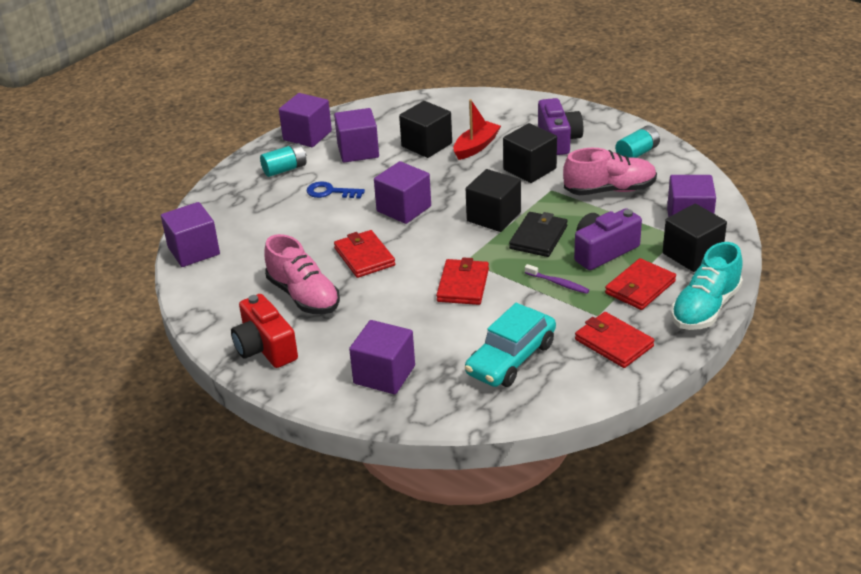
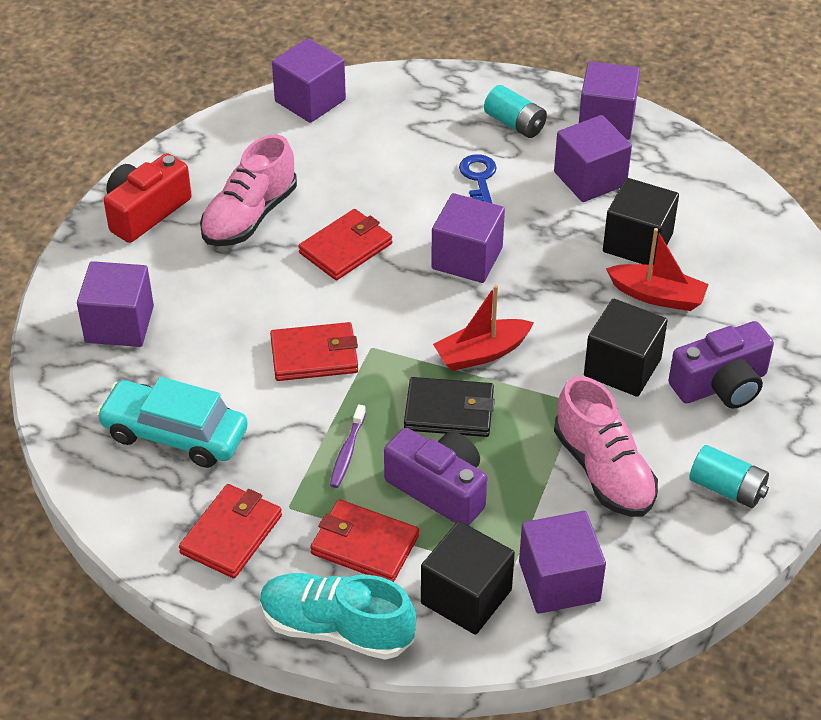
camera: 70 degrees right, 10 degrees up
black cube [466,169,521,232] -> red boat [433,285,534,371]

